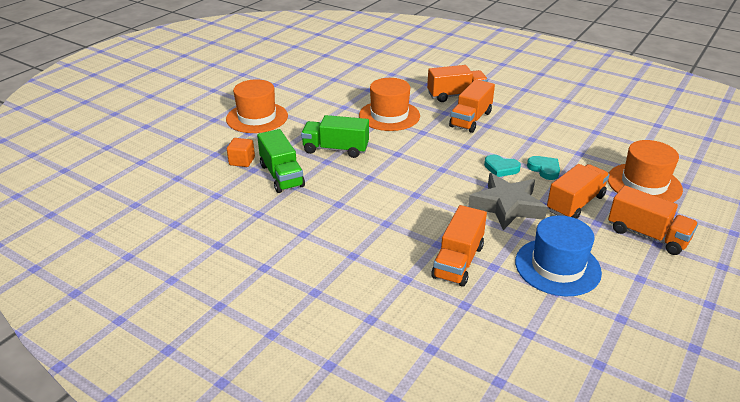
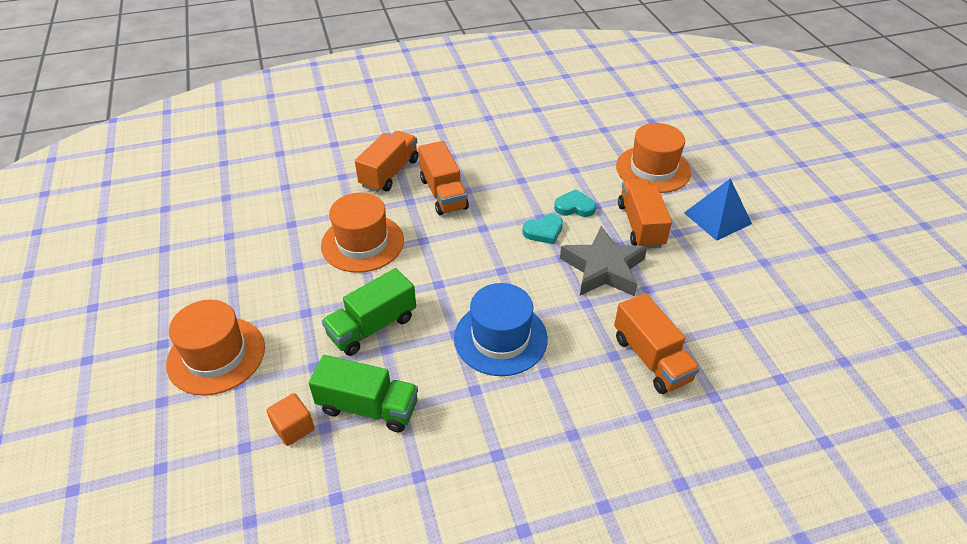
camera: 50 degrees left, 10 degrees up
blue hat [515,215,602,296] -> blue hat moved to [454,283,548,376]
orange truck [608,185,698,255] -> blue pyramid [684,178,752,241]

